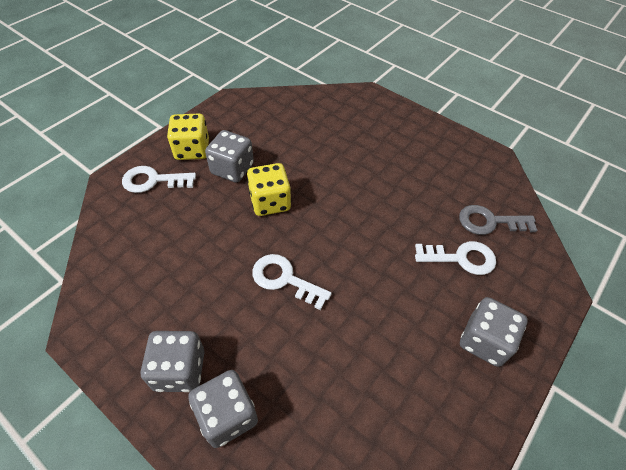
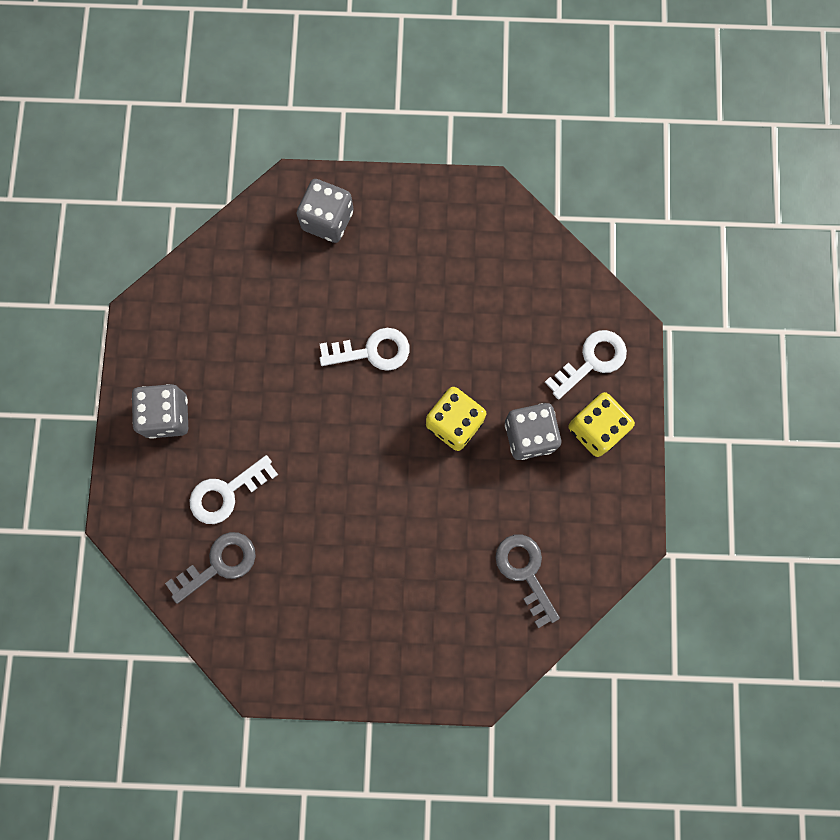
camera: 145 degrees right, 25 degrees up
grey dice [141,331,205,392] -> none
none -> grey key [495,535,560,628]

